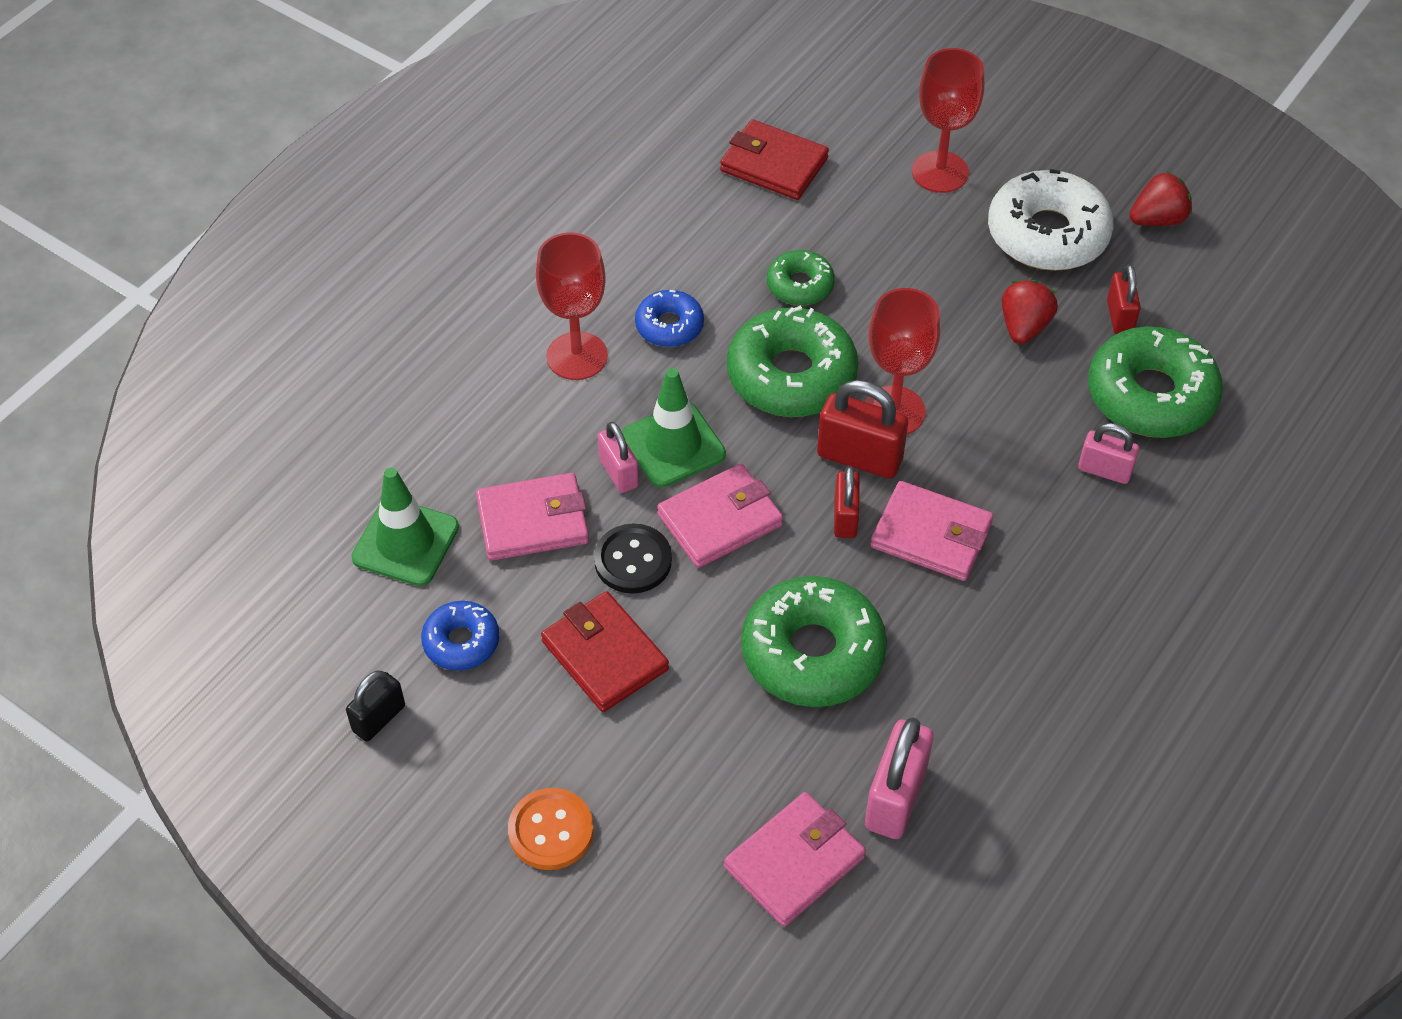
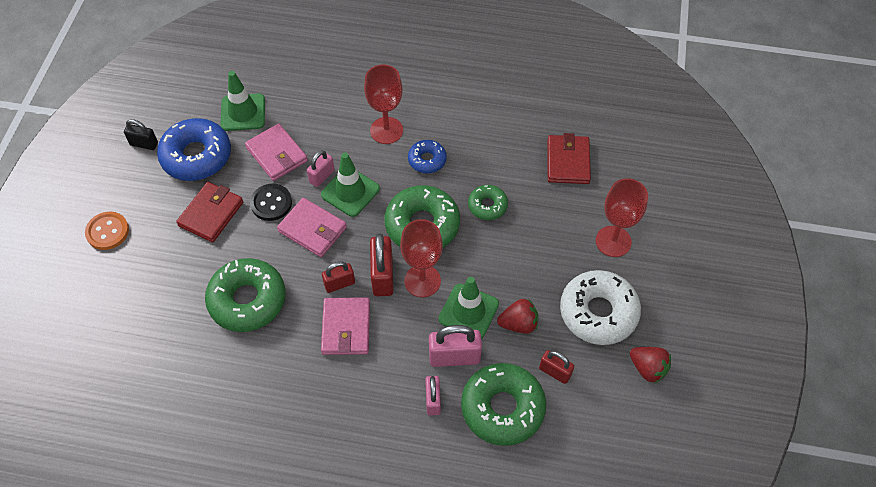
camera: 65 degrees right, 5 degrees up
blue donut [421,601,499,671] -> blue donut [157,118,231,181], size x1.86
pink wallet [724,792,866,927] -> none
pink padlock [865,718,934,839] -> pink padlock moved to [429,325,482,367]
red padlock [1107,264,1141,334] -> red padlock turned 60 degrees clockwise [539,350,574,384]
none -> green traffic cone [438,277,499,339]

